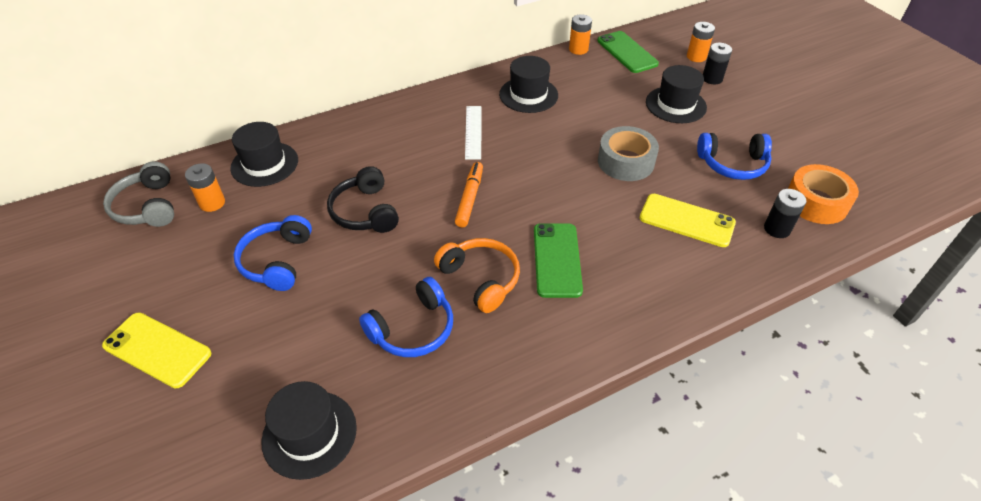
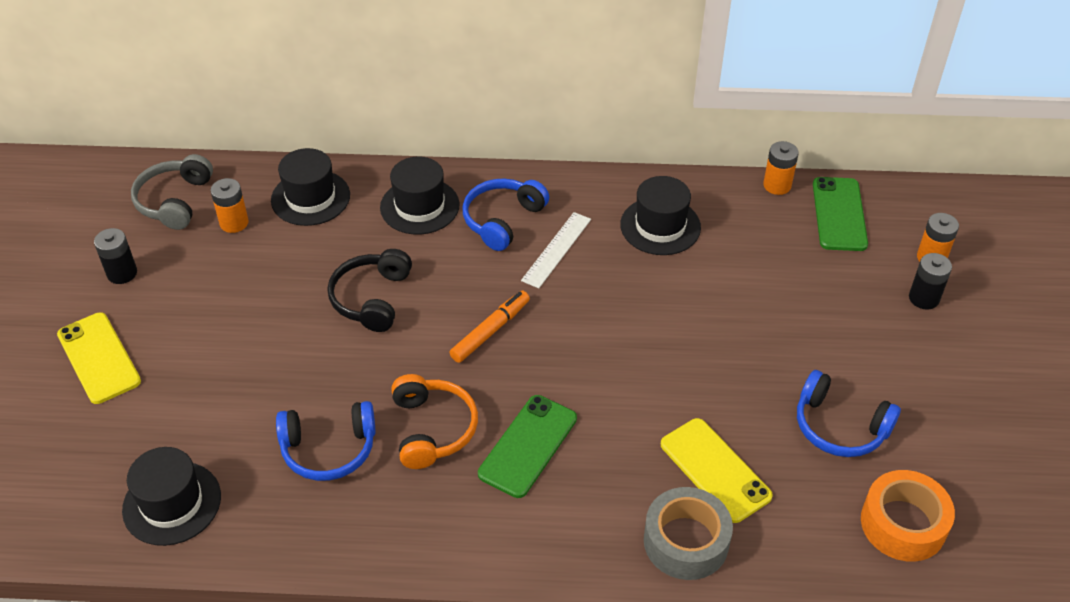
camera: 30 degrees right, 0 degrees up
blue headphones [234,215,312,291] -> blue headphones moved to [462,179,549,251]
grey tape [598,126,659,181] -> grey tape moved to [644,487,733,580]
black hat [646,65,707,123] -> black hat moved to [380,157,459,234]
black battery [764,189,806,238] -> black battery moved to [94,228,137,284]

